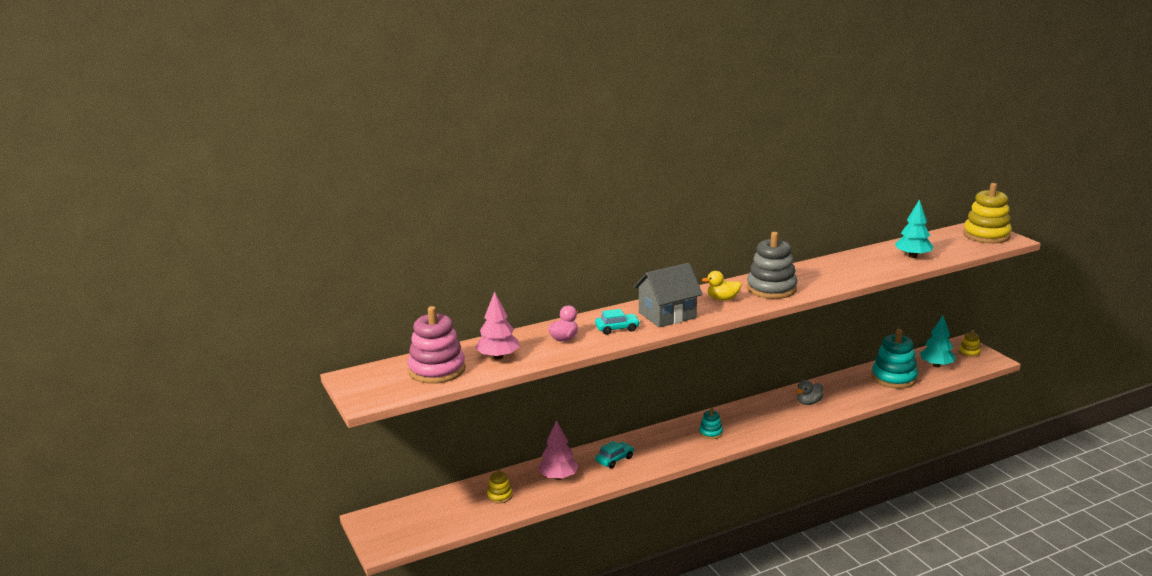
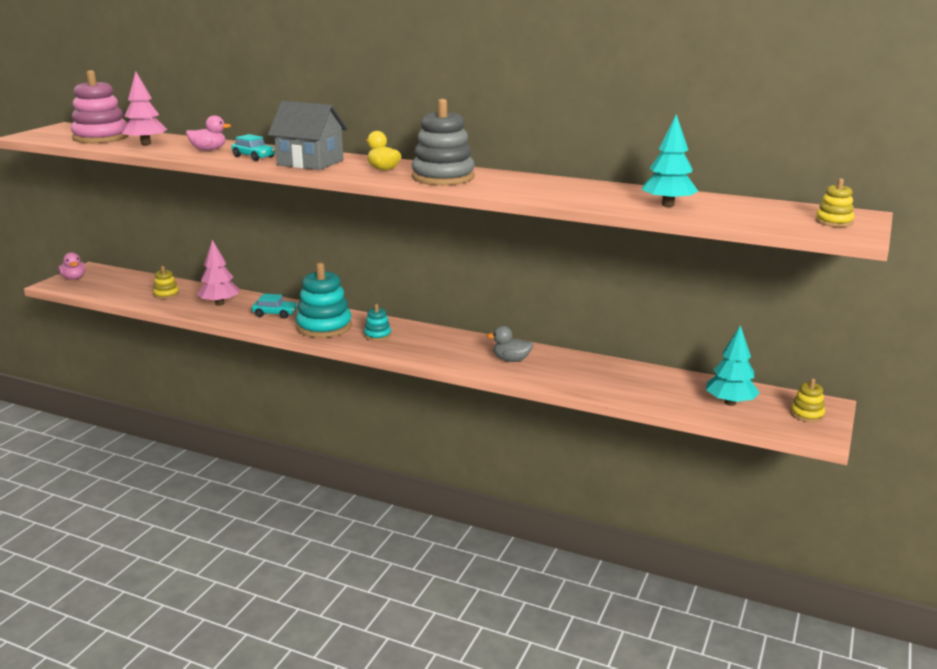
camera: 50 degrees right, 0 degrees up
turquoise stacking toy [872,329,918,389] -> turquoise stacking toy moved to [296,263,352,338]
yellow stacking toy [963,183,1012,243] -> yellow stacking toy [815,178,854,227], size x0.49
none -> pink duck [58,252,85,280]

